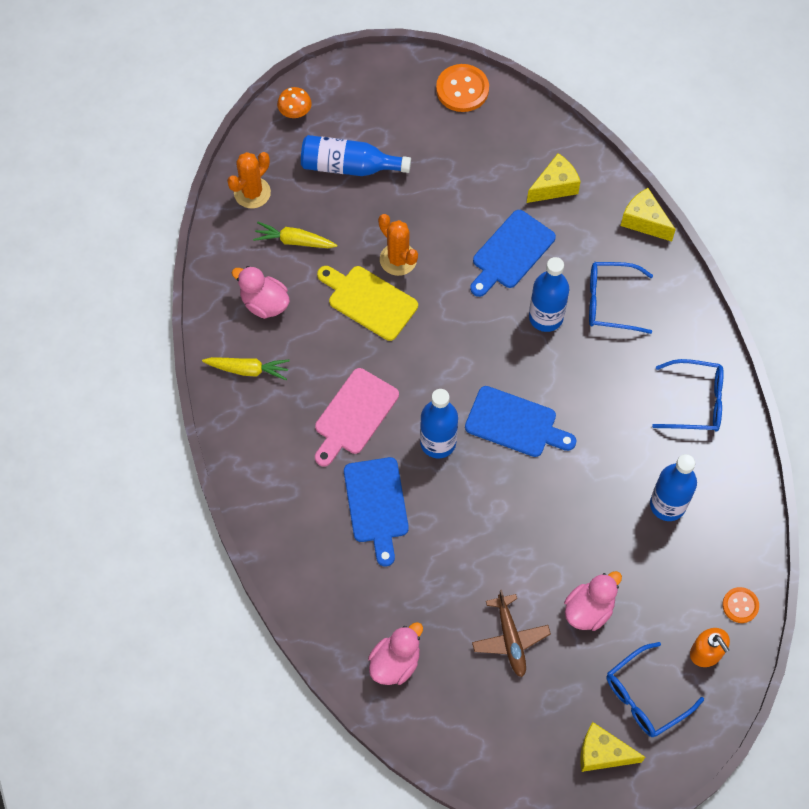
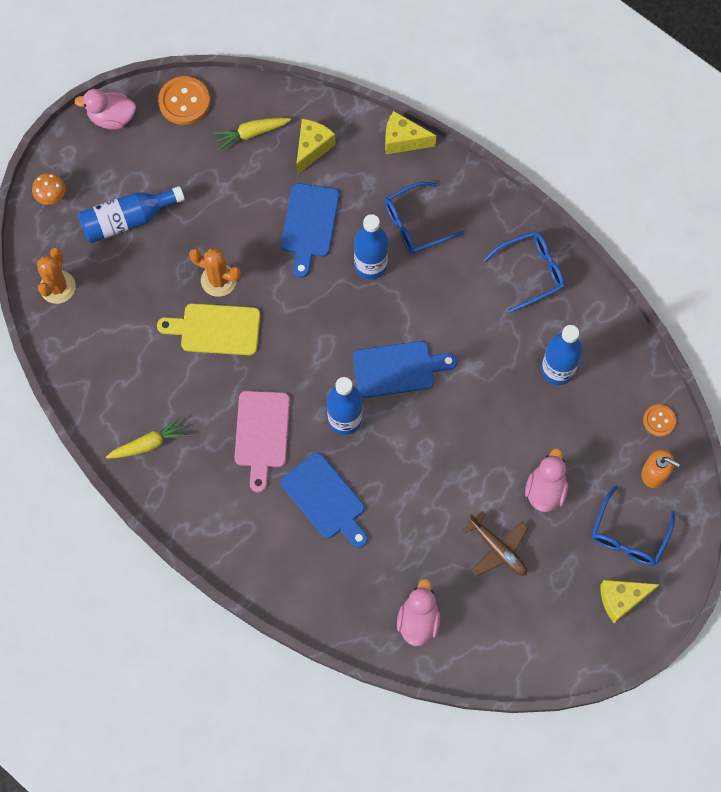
camera: 30 degrees left, 5 degrees up
pink duck [232,266,290,319] -> pink duck moved to [75,89,136,130]
yellow carrot [253,222,337,248] -> yellow carrot moved to [213,118,291,150]

